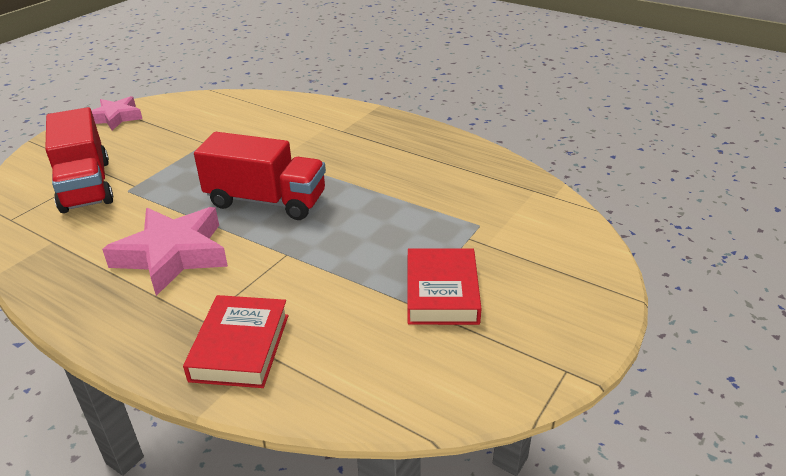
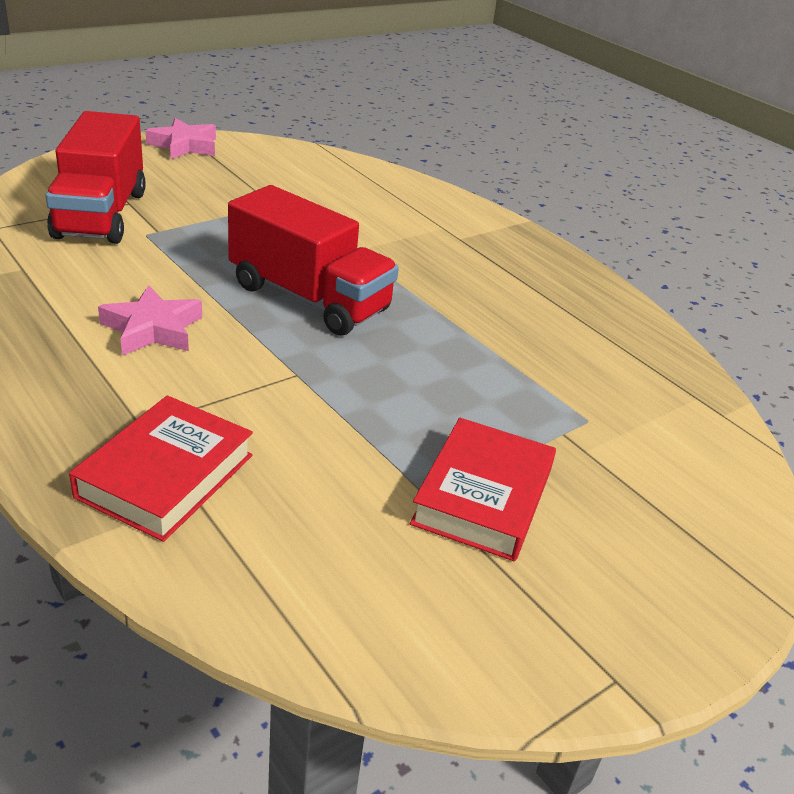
camera: 15 degrees right, 0 degrees up
pink star [102,207,228,296] -> pink star [98,285,202,356], size x0.62

